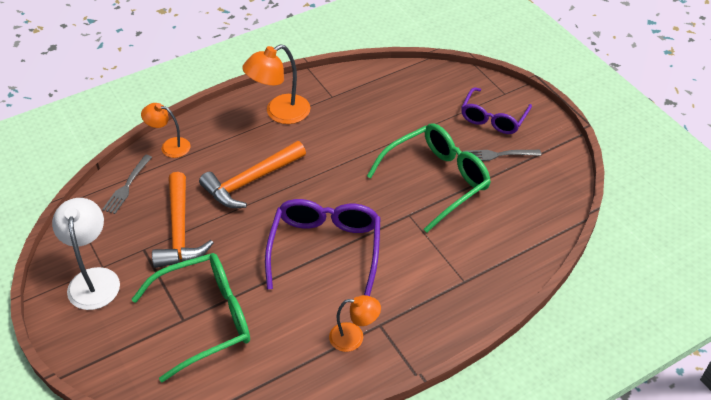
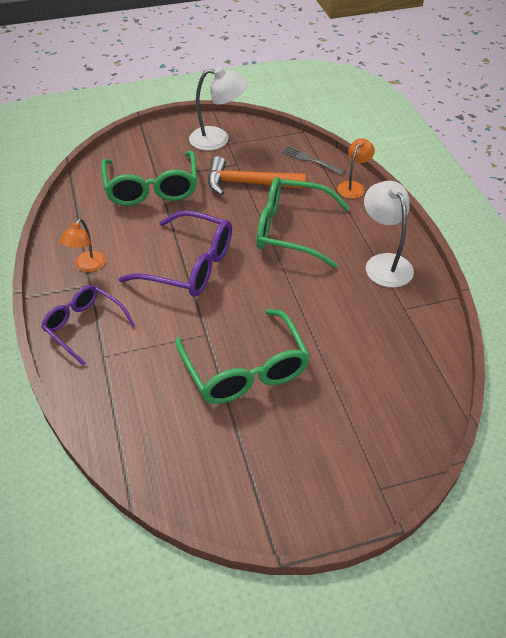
camera: 105 degrees right, 0 degrees up
orange hammer [199,141,306,208] -> green glasses [257,177,350,268]
orange lamp [242,44,310,124] -> white lamp [364,181,414,288]
purple glasses [461,87,532,134] -> purple glasses moved to [41,285,135,366]
grey fork [463,150,541,161] -> none

